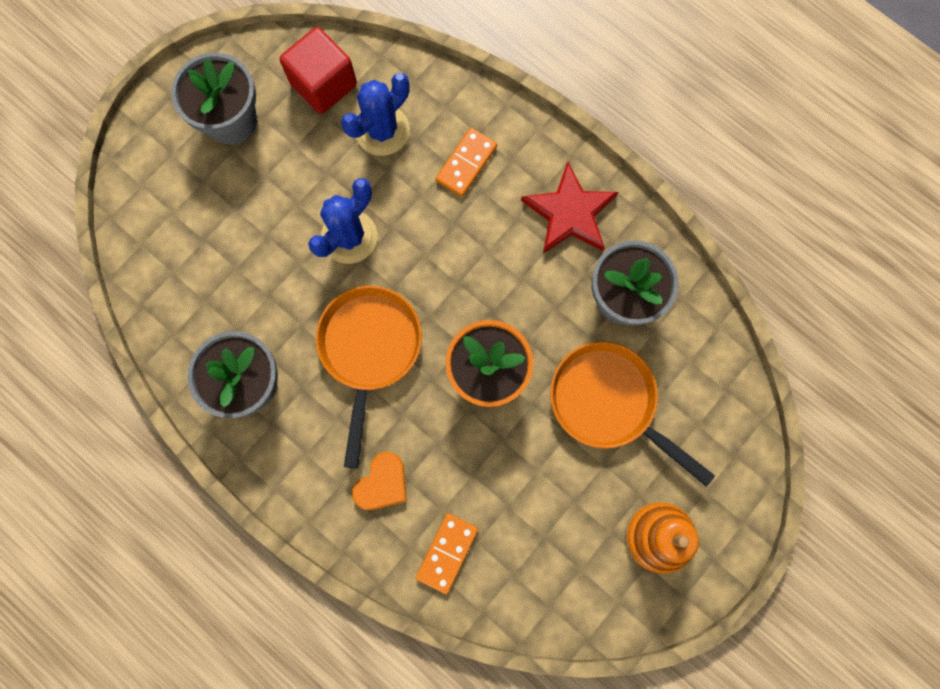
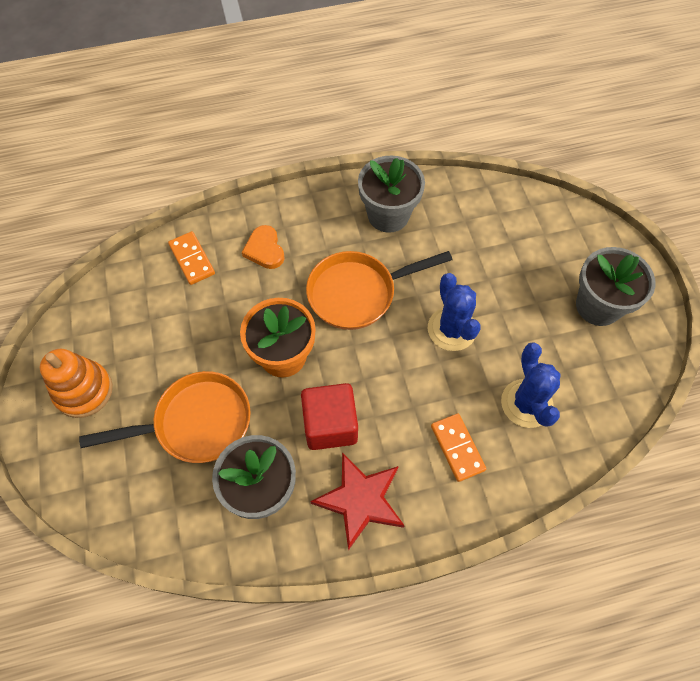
camera: 125 degrees right, 15 degrees down
red cube [280,27,357,114] -> red cube moved to [301,383,358,450]
orange pan [316,286,422,469] -> orange pan turned 120 degrees clockwise [306,251,453,330]

